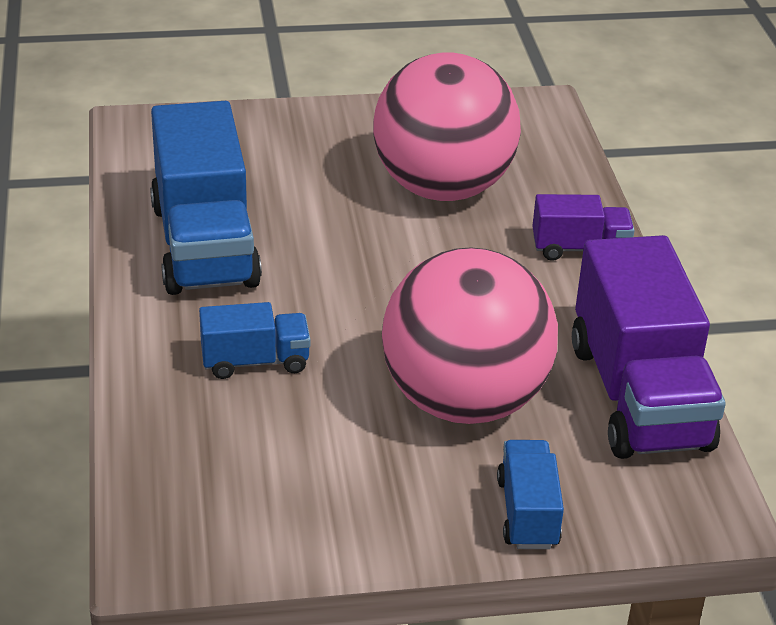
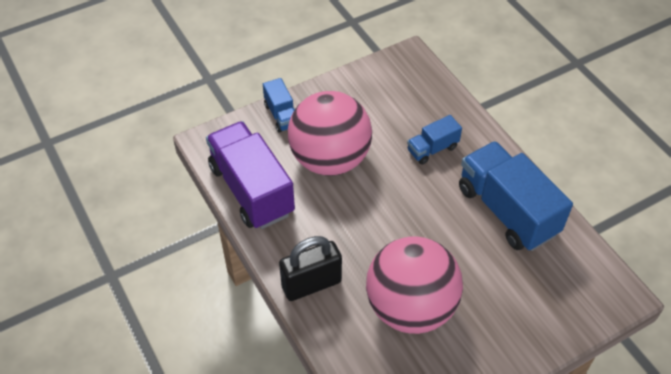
camera: 160 degrees right, 15 degrees up
purple truck [532,194,635,261] -> black padlock [279,236,342,301]

